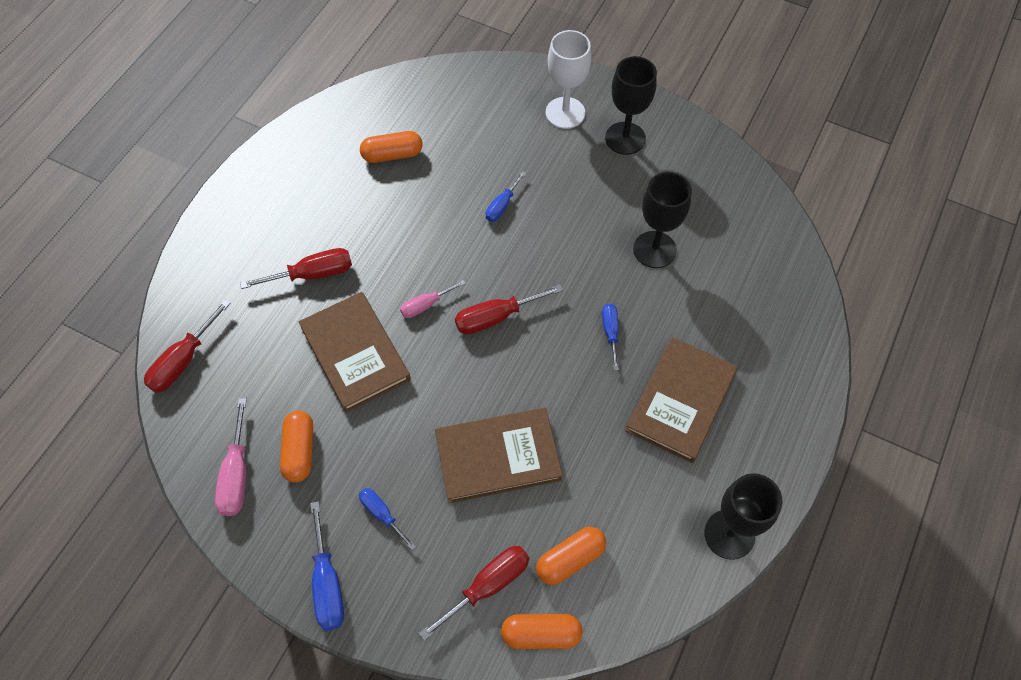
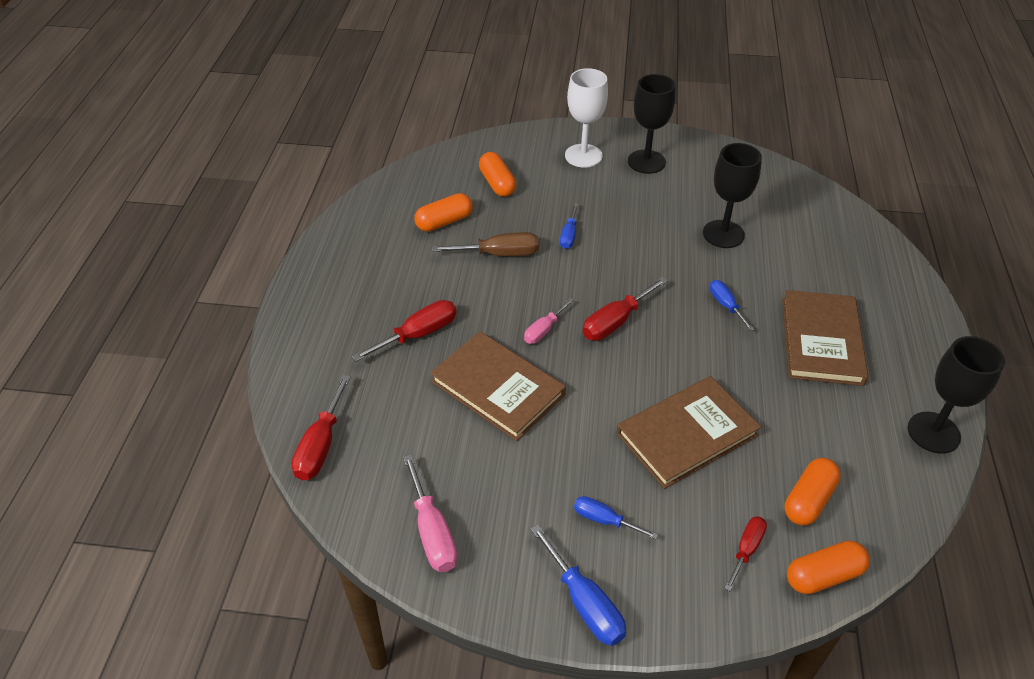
camera: 20 degrees left, 15 degrees down
orange capsule [280,411,313,483] -> orange capsule moved to [479,152,516,197]
red screwdriver [419,546,529,641] -> red screwdriver [724,516,767,591], size x0.64
none -> brown screwdriver [432,232,539,256]

